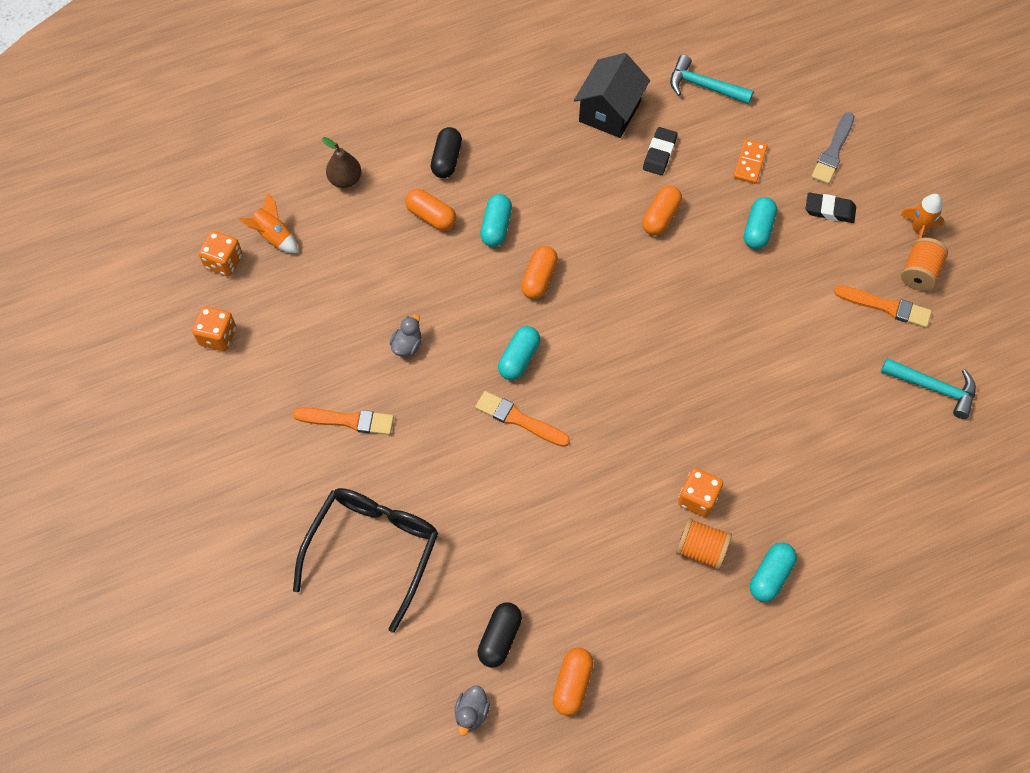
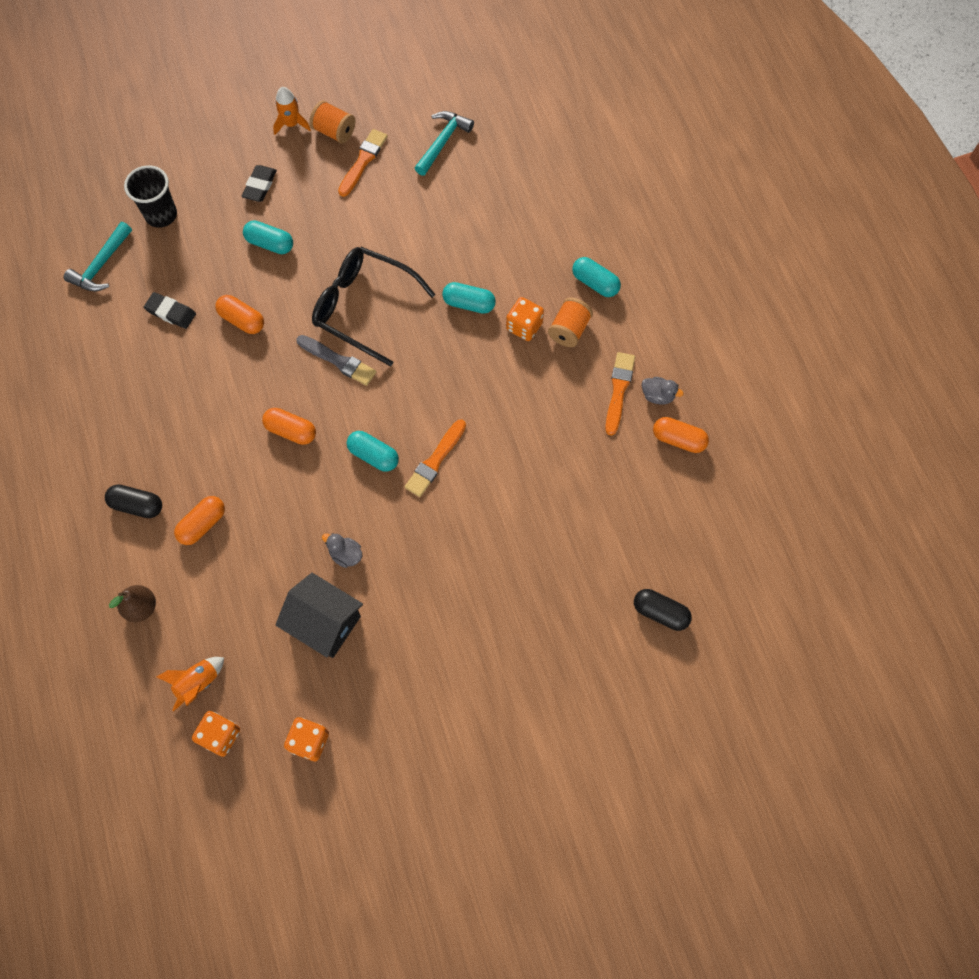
camera: 85 degrees left, 5 degrees up
orange brush [293,407,394,435] -> orange brush moved to [605,352,635,436]
black glasses [293,488,438,633] -> black glasses moved to [312,247,436,366]
grey duck [454,686,490,736] -> grey duck moved to [641,377,684,405]
black capsule [477,603,522,667] -> black capsule moved to [634,589,692,631]
turquoise capsule [480,194,512,247] -> turquoise capsule moved to [442,282,496,314]
black house [574,53,650,138] -> black house moved to [275,573,363,658]
orange domino [733,139,768,184] -> none
grey brush [811,112,854,184] -> grey brush moved to [296,335,376,386]
none -> black cup [124,165,177,228]

